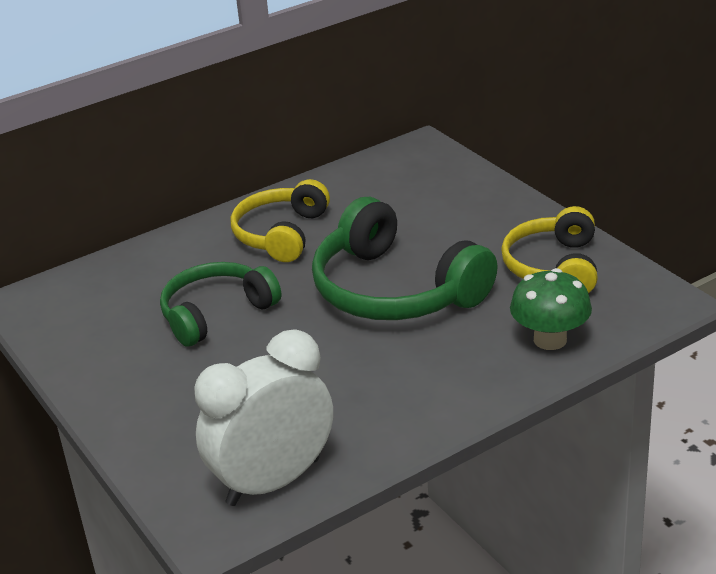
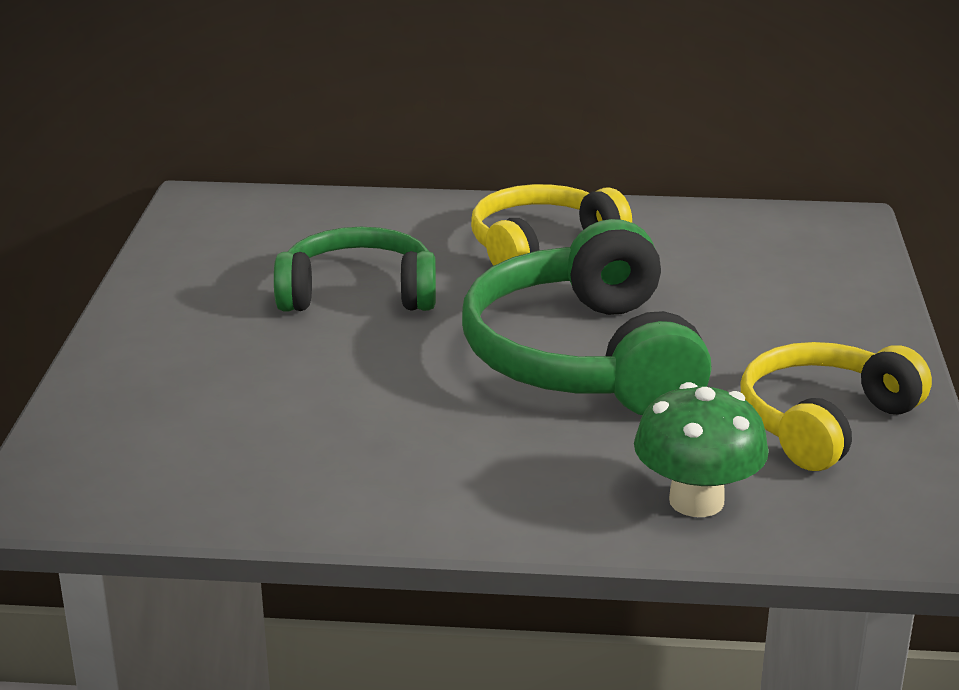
camera: 35 degrees right, 5 degrees down
white clock [194,330,333,506] -> none

